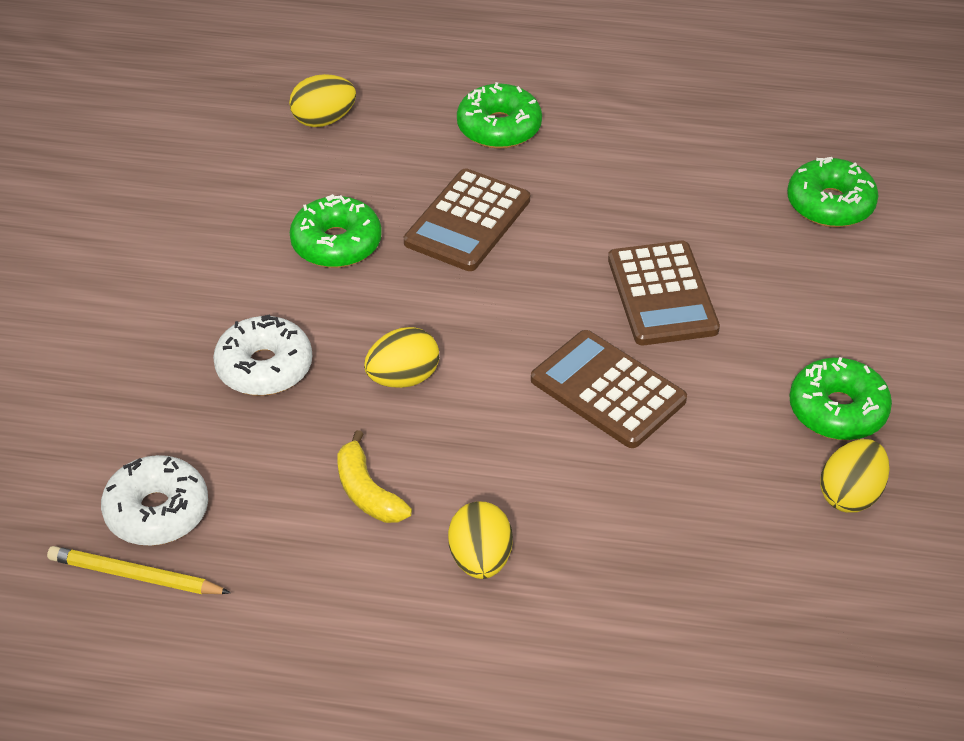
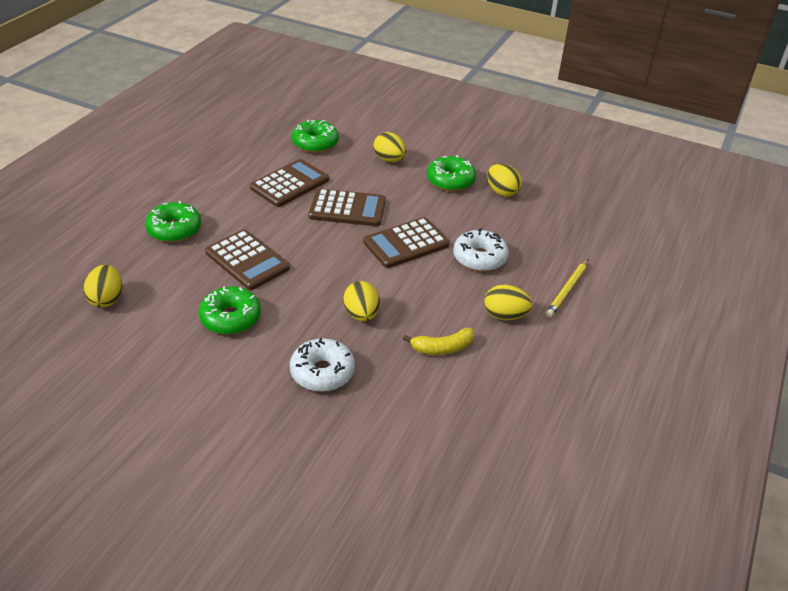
camera: 75 degrees left, 5 degrees down
yellow pencil [47,546,231,594] -> yellow pencil moved to [545,259,588,318]
white donut [101,455,208,546] -> white donut moved to [453,229,509,272]
none -> brown calculator [250,159,329,207]
none -> yellow egg [373,132,406,162]

